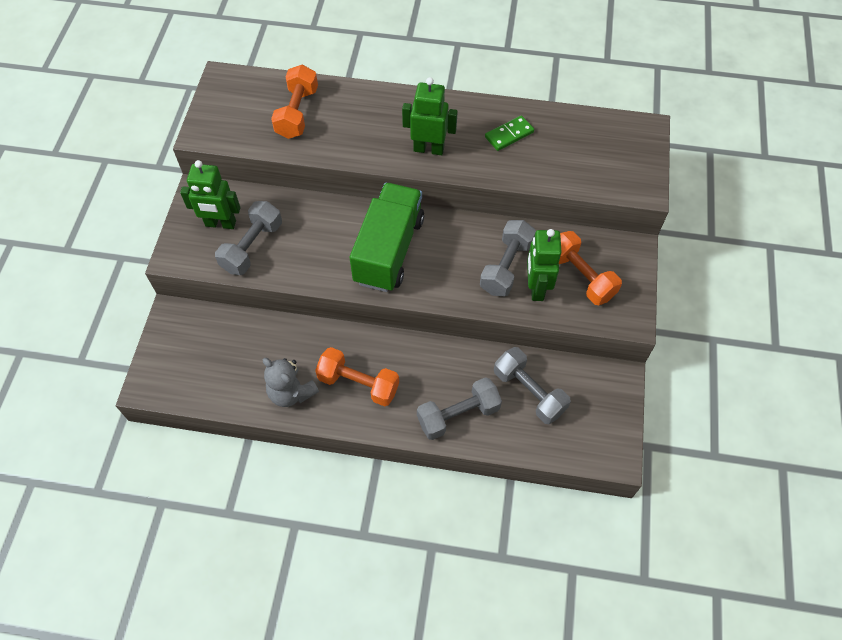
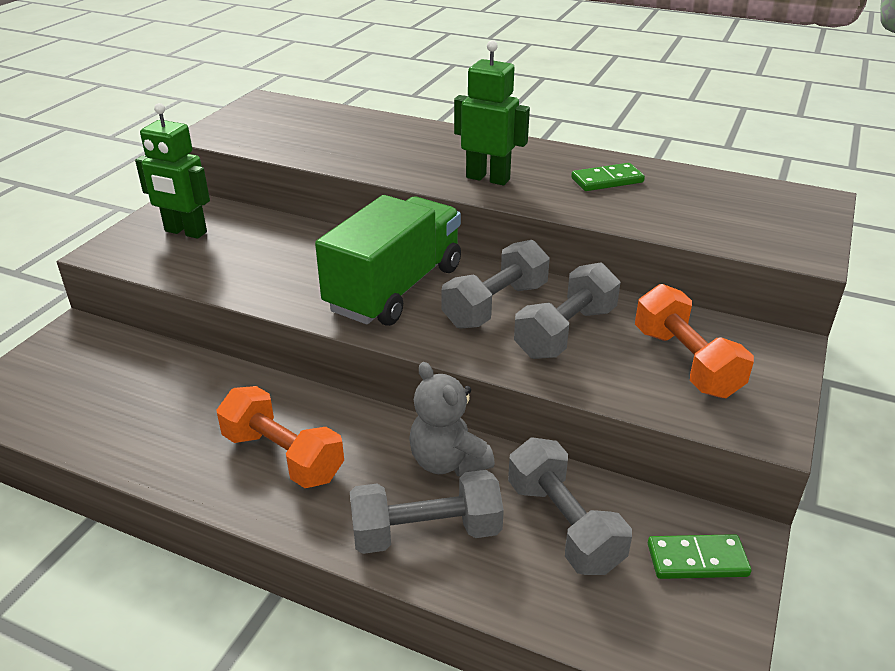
camera: 15 degrees right, 25 degrees down
grey dumbbell [215,201,282,275] -> grey dumbbell moved to [441,240,550,329]
grey teddy bear [263,358,319,407] -> grey teddy bear moved to [409,362,495,477]
orange dumbbell [271,65,318,139] -> none
green robot [527,229,562,301] -> none
none -> green domino [648,534,751,579]

